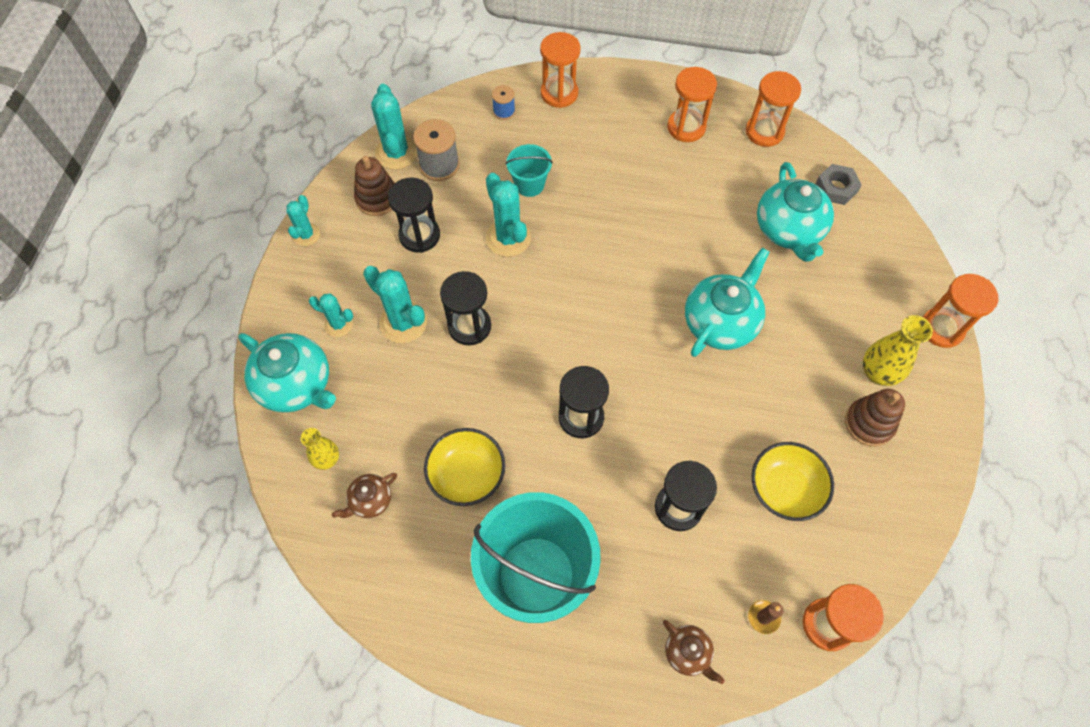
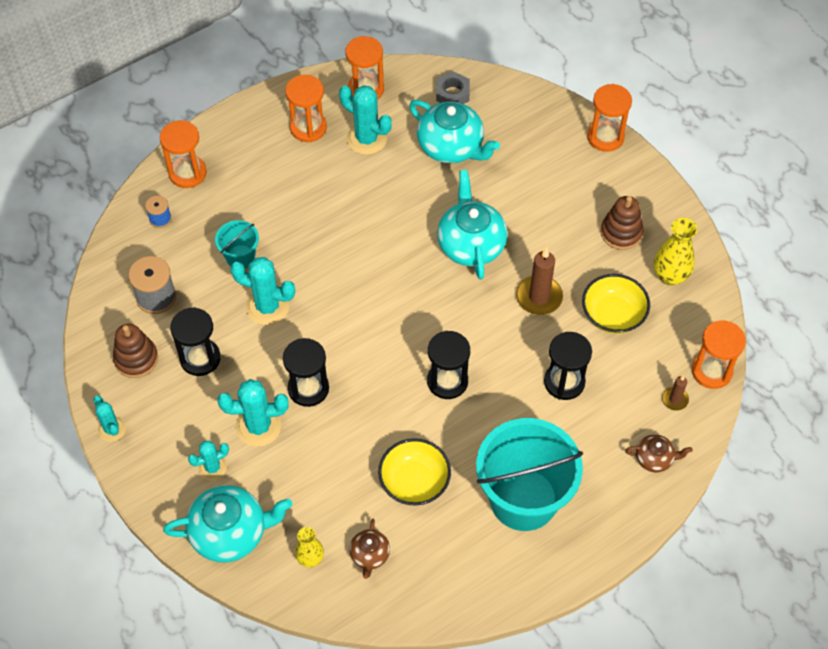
camera: 45 degrees left, 5 degrees down
turquoise cactus [371,84,418,170] -> turquoise cactus moved to [339,85,392,155]
yellow vase [863,315,933,386] -> yellow vase moved to [654,218,697,285]
none -> brown candle [516,248,563,315]

